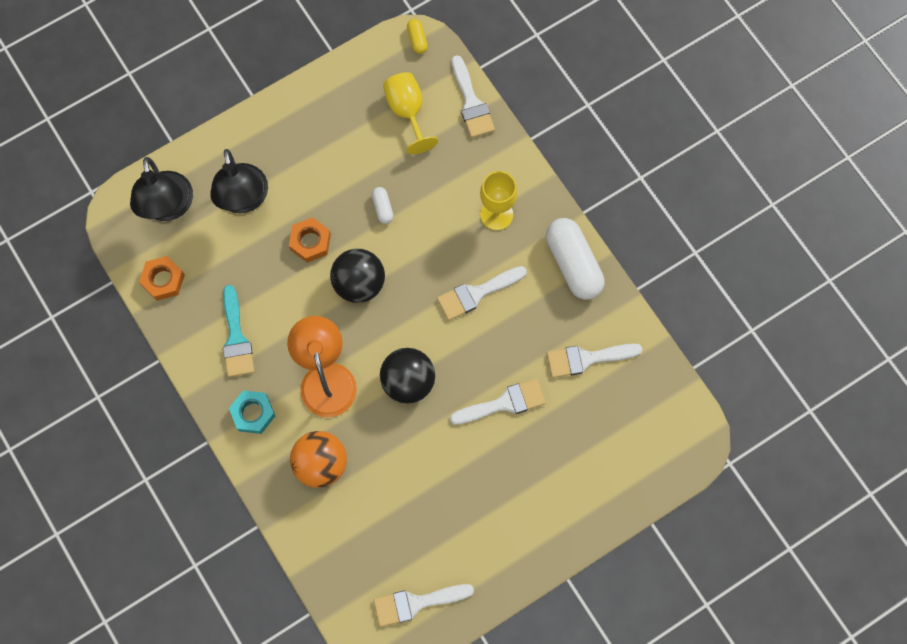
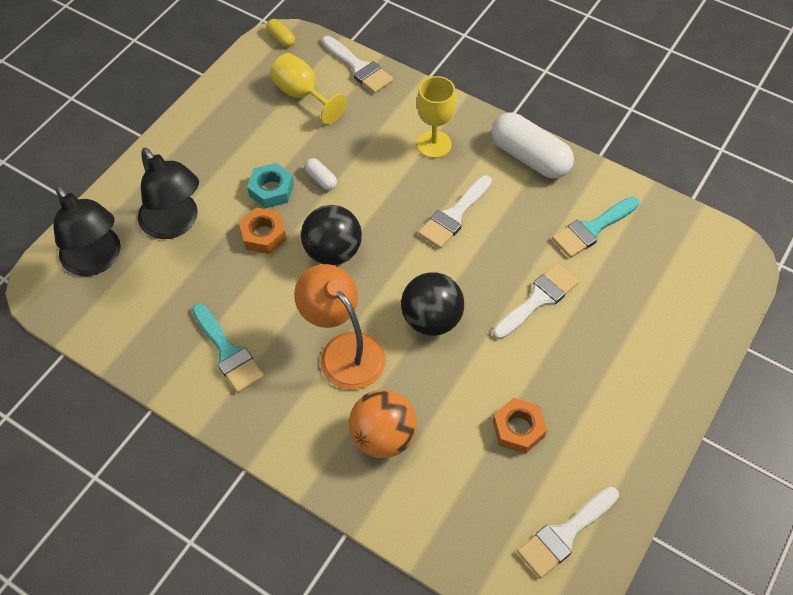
camera: 25 degrees left, 15 degrees down
orange nut [139,256,185,301] -> orange nut moved to [493,398,547,454]
turquoise nut [229,390,275,434] -> turquoise nut moved to [247,163,294,209]
white brush [547,344,642,378] -> turquoise brush [552,197,639,258]

